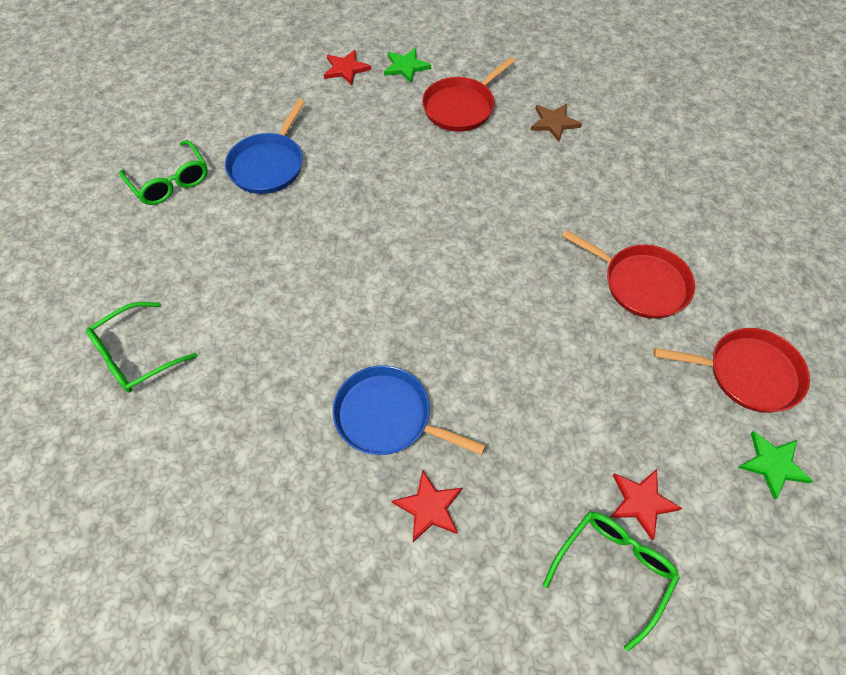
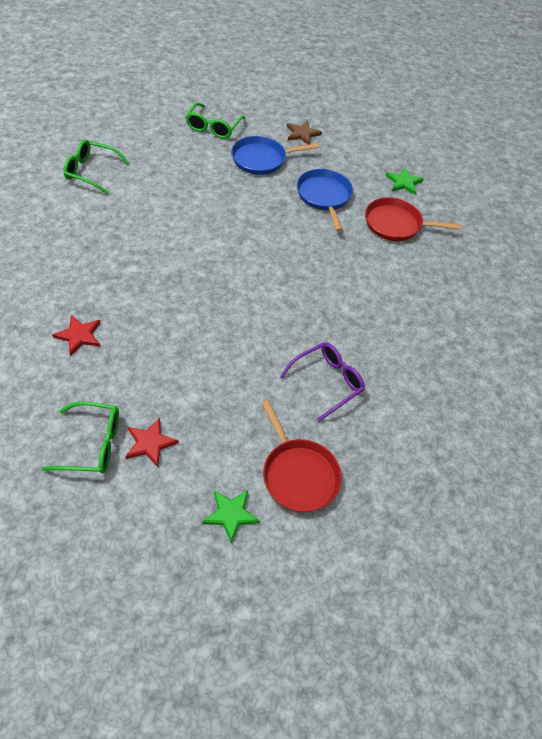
camera: 50 degrees right, 5 degrees down
red star [324,50,371,85] -> none
blue pan [333,365,486,455] -> blue pan moved to [297,169,353,231]
brown star [531,104,582,142] -> brown star moved to [287,120,322,145]
red pan [562,230,695,319] -> purple glasses [280,342,365,422]

